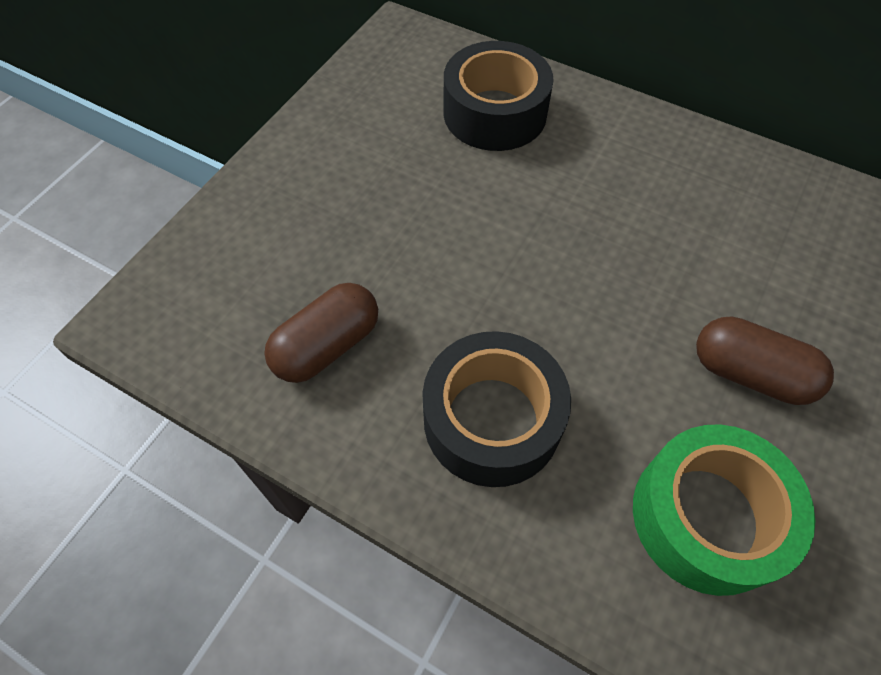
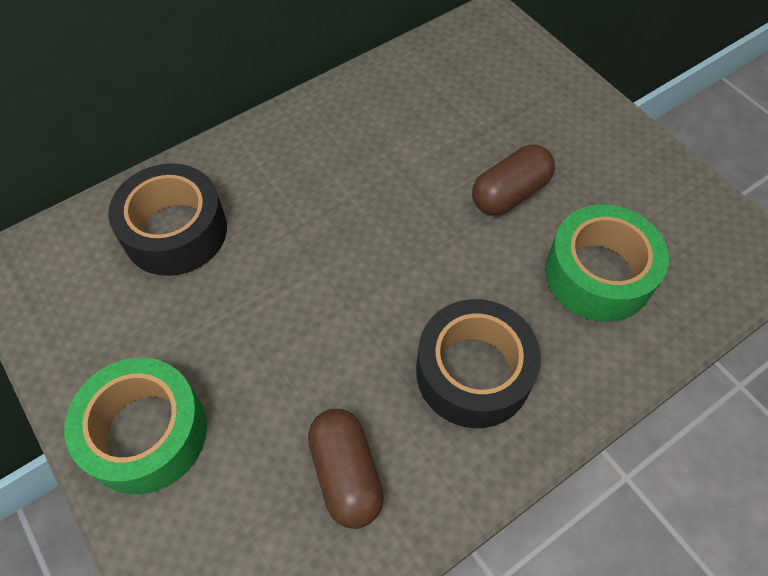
camera: 65 degrees left, 0 degrees up
none -> green tape [64,358,207,494]

